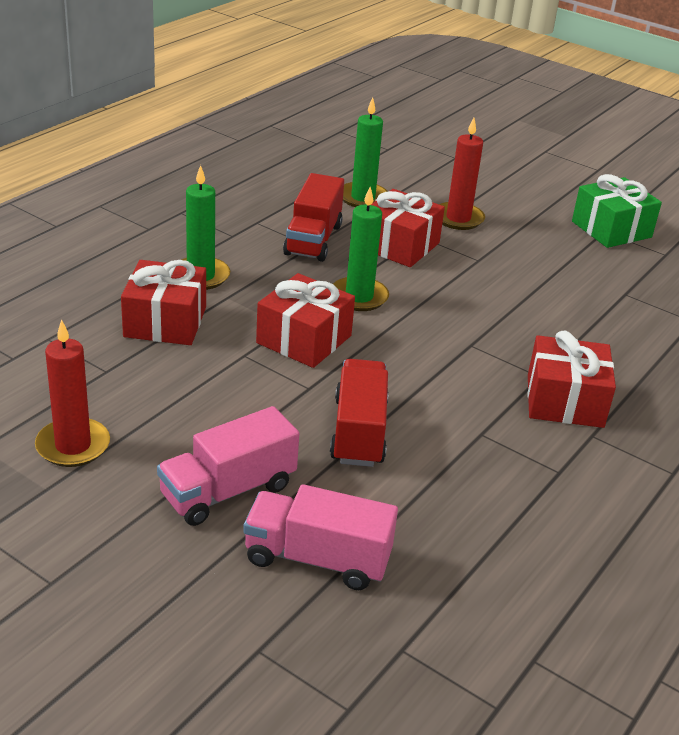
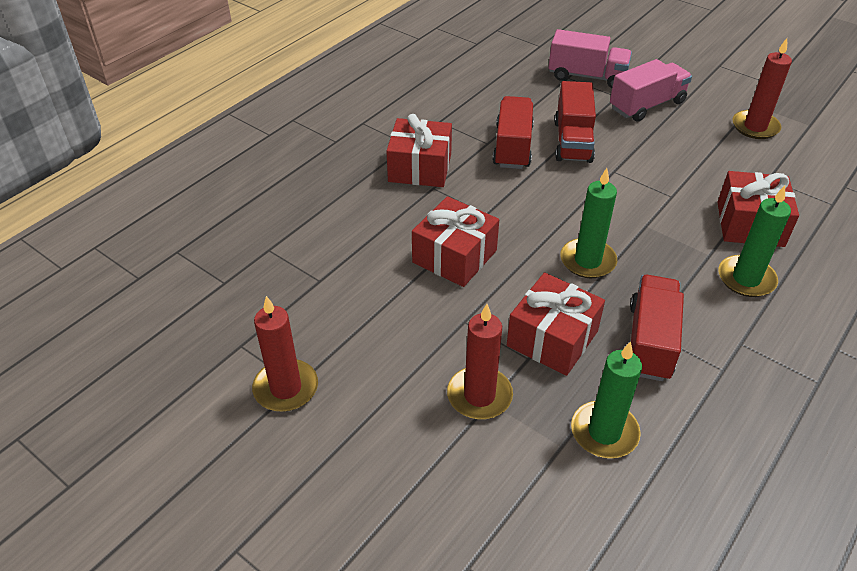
camera: 175 degrees left, 10 degrees up
red gift [256,273,355,368] -> red gift moved to [412,196,499,287]
green gift [572,174,662,248] -> red candle [252,296,318,412]
none -> red truck [493,96,534,169]

